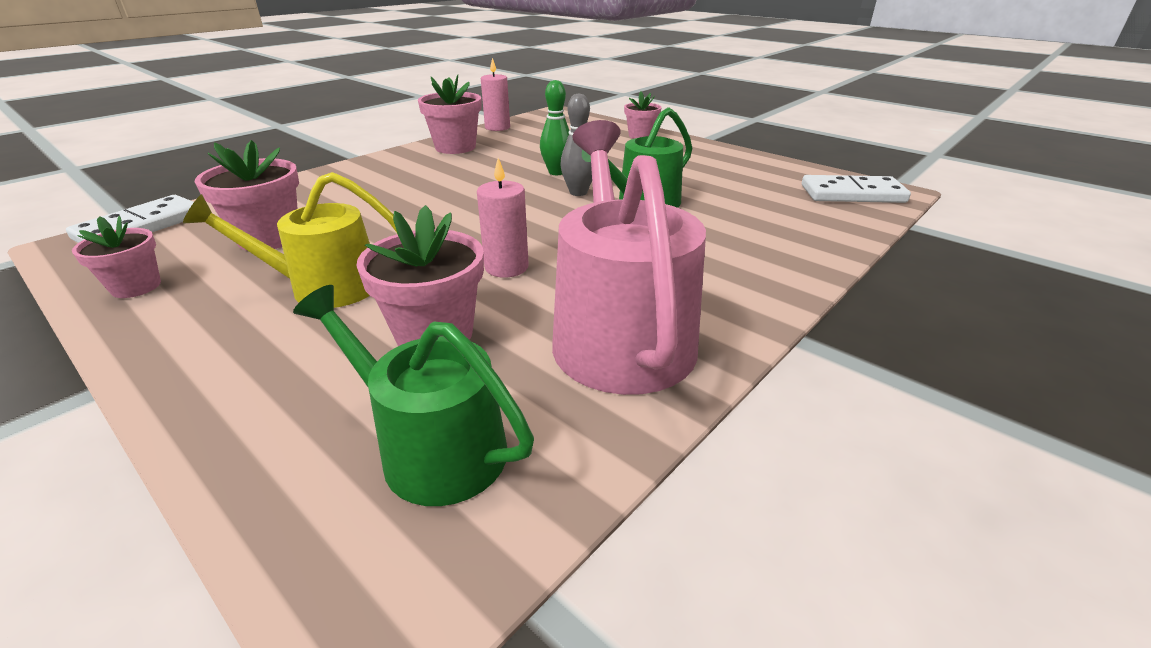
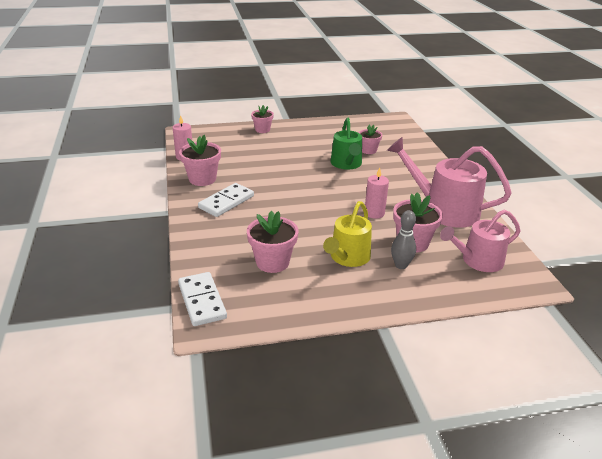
camera: 55 degrees left, 0 degrees up
pink flower pot [72,216,161,298] -> pink flower pot moved to [359,125,382,154]
green watering can [293,285,534,506] -> pink watering can [440,209,520,272]
green bowling pin [540,80,570,175] -> none
grey bowling pin [560,93,592,196] -> grey bowling pin moved to [391,210,416,269]
white domino [802,175,911,203] -> white domino moved to [198,183,254,217]

